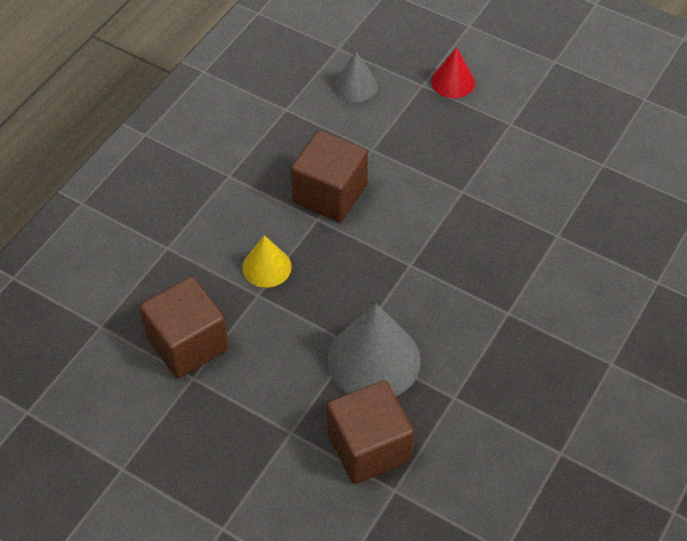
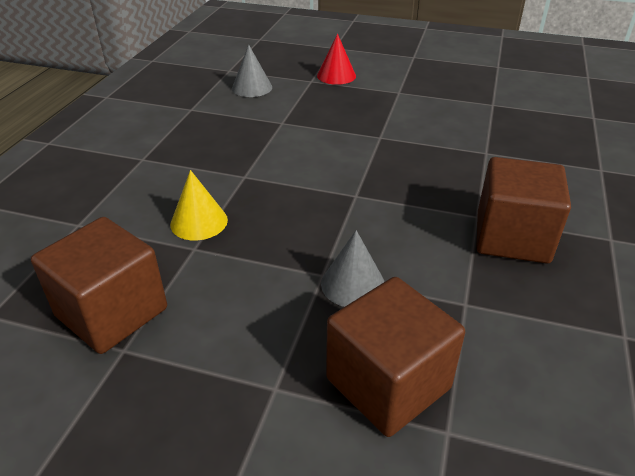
camera: 15 degrees left, 15 degrees down
brown cube [291,130,368,222] -> brown cube moved to [476,157,571,264]
grey cone [327,303,421,396] -> grey cone [321,230,384,307], size x0.55

